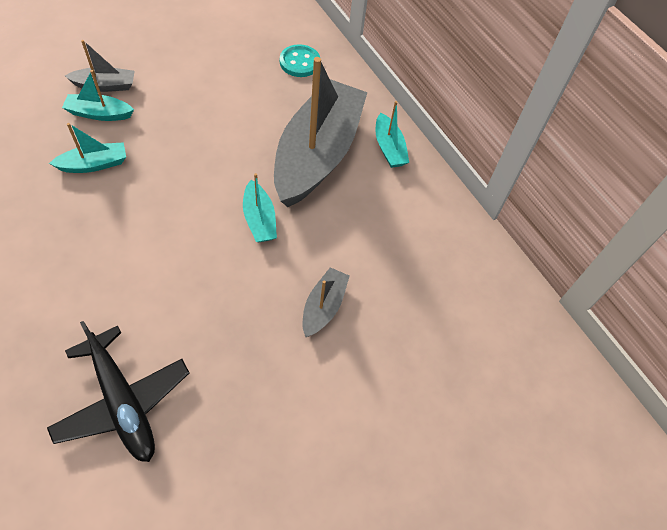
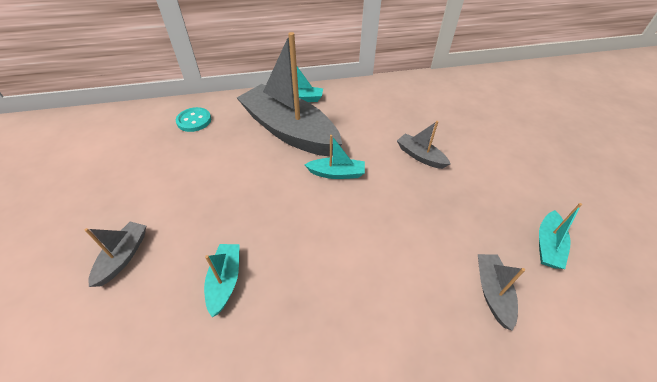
camera: 65 degrees left, 10 degrees down
black plane [47,321,190,462] -> grey boat [478,254,525,330]
turquoise boat [62,70,134,121] -> turquoise boat moved to [539,203,582,269]

